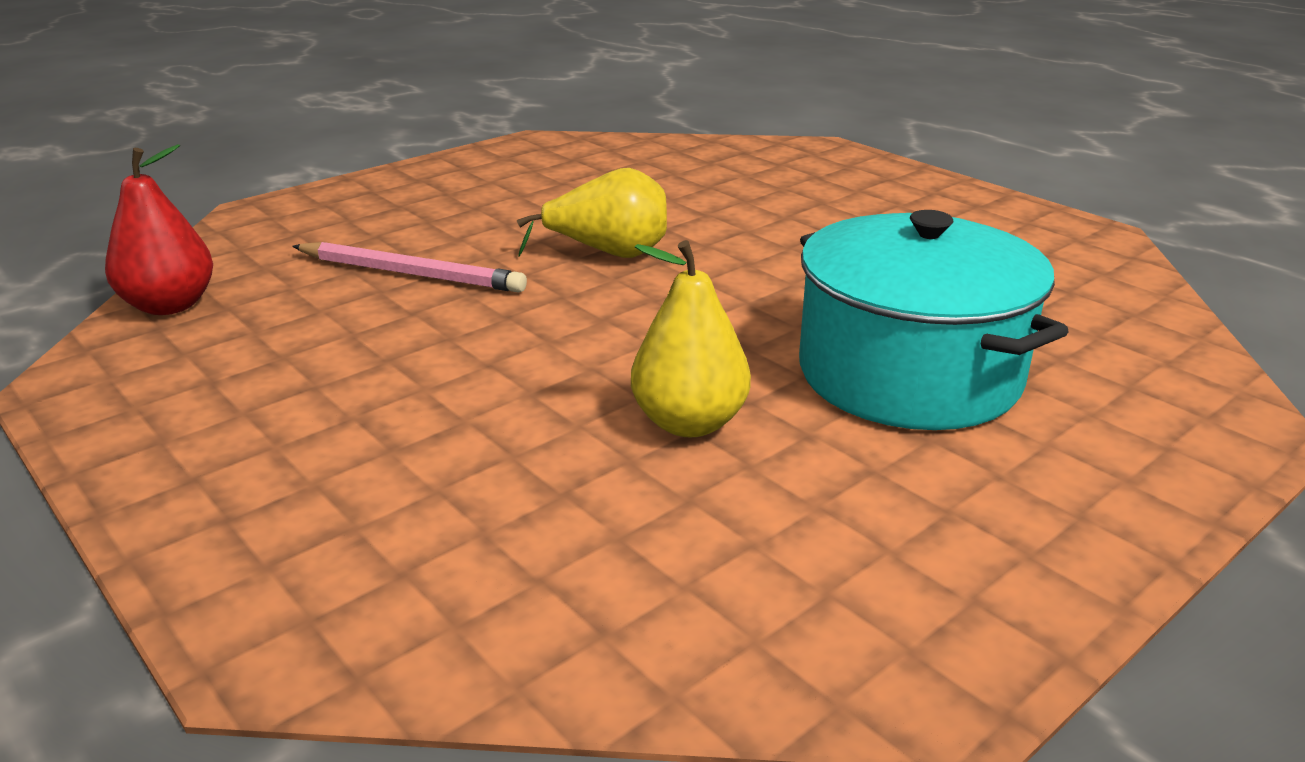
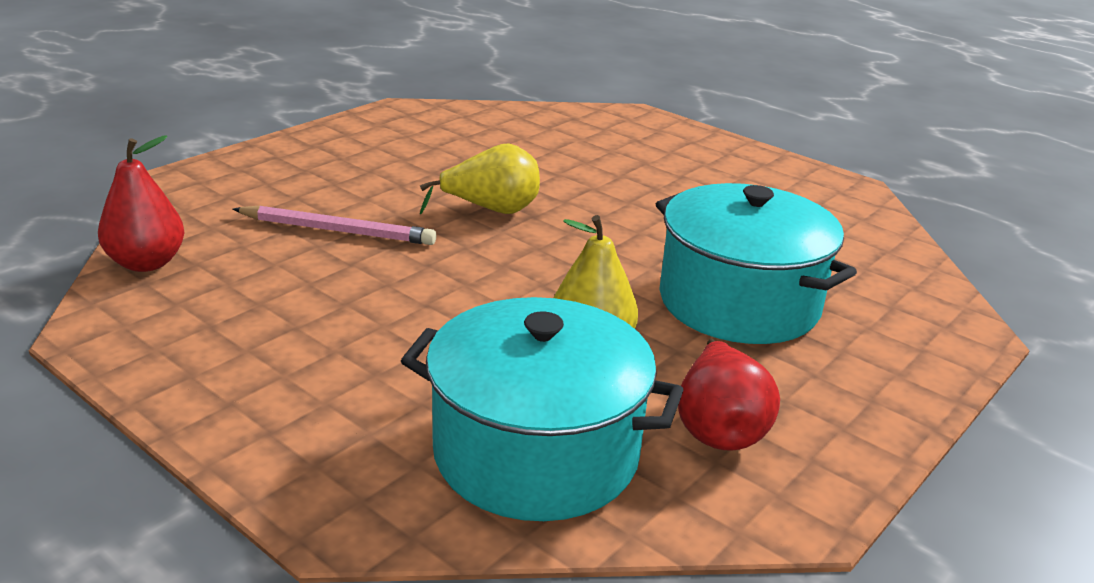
camera: 10 degrees left, 0 degrees up
none -> turquoise pot [401,297,684,521]
none -> red pear [678,339,780,451]

